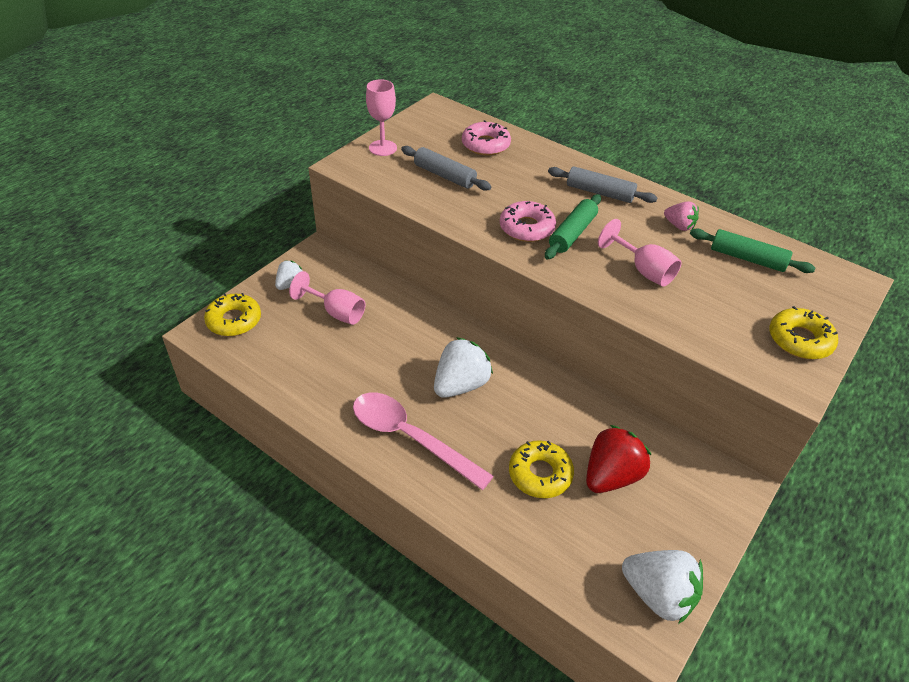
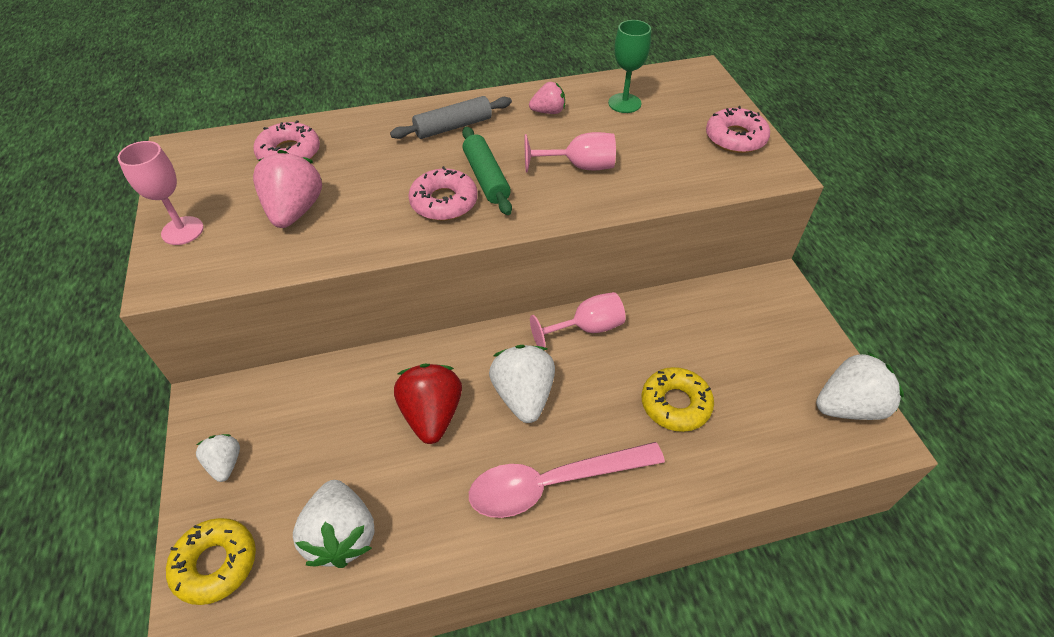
camera: 50 degrees left, 5 degrees up
pink goblet [289,271,366,325] -> pink goblet moved to [530,292,625,351]
grey rolling pin [401,146,491,191] -> pink strawberry [253,150,322,228]
red strawberry [586,425,651,493] -> red strawberry moved to [394,364,462,444]
green rolling pin [690,229,815,273] -> green goblet [608,20,651,113]
yellow donut [769,306,838,359] -> pink donut [706,106,770,153]
none -> white strawberry [293,480,375,568]

